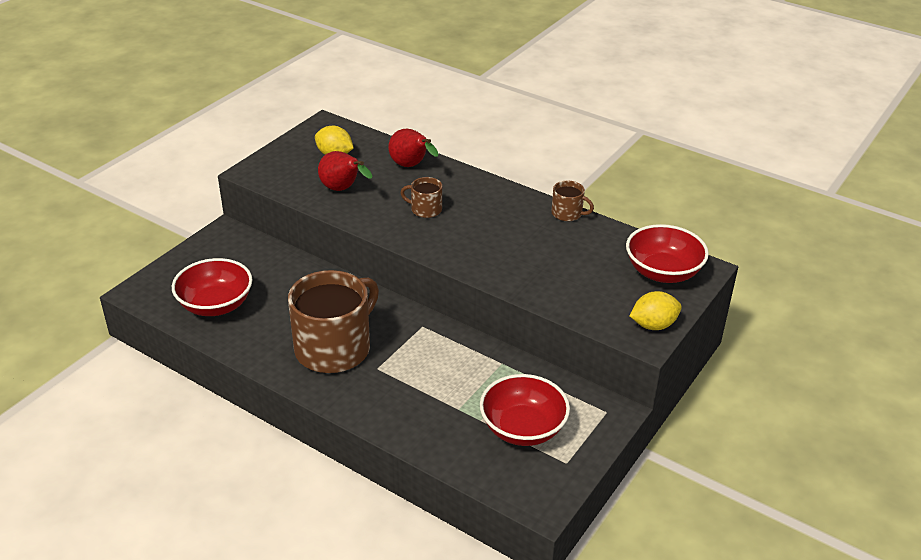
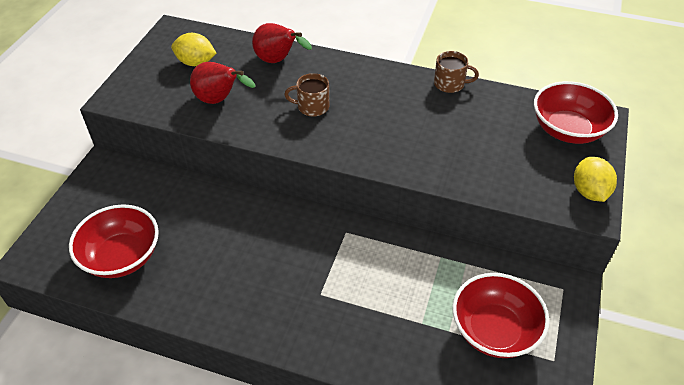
camera: 15 degrees left, 10 degrees up
brown mug [288,270,379,373] -> none
yellow lemon [629,291,682,330] -> yellow lemon turned 60 degrees counterclockwise [574,157,617,202]

